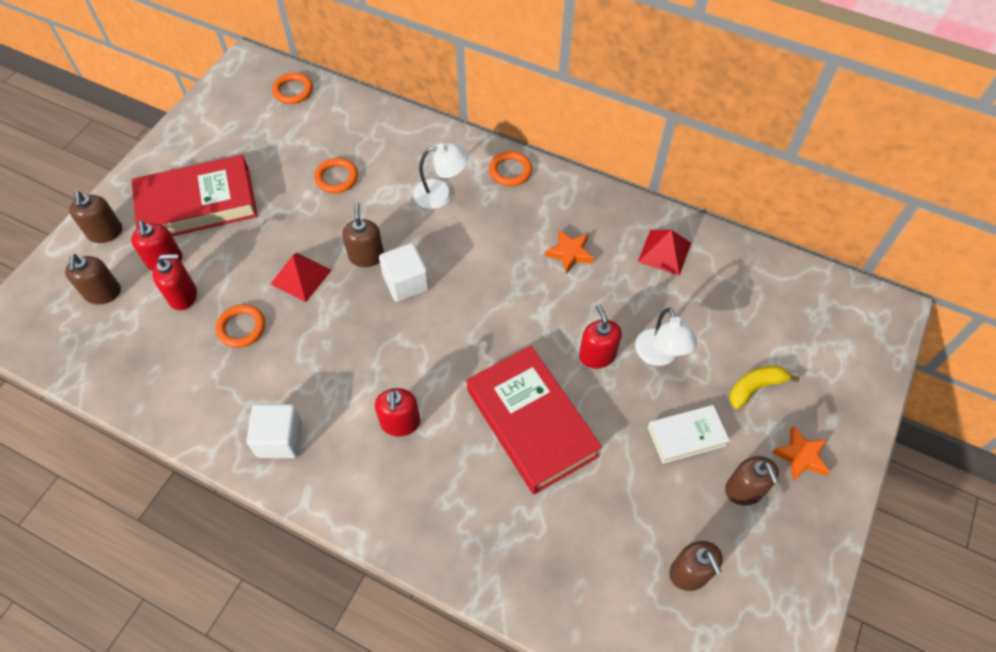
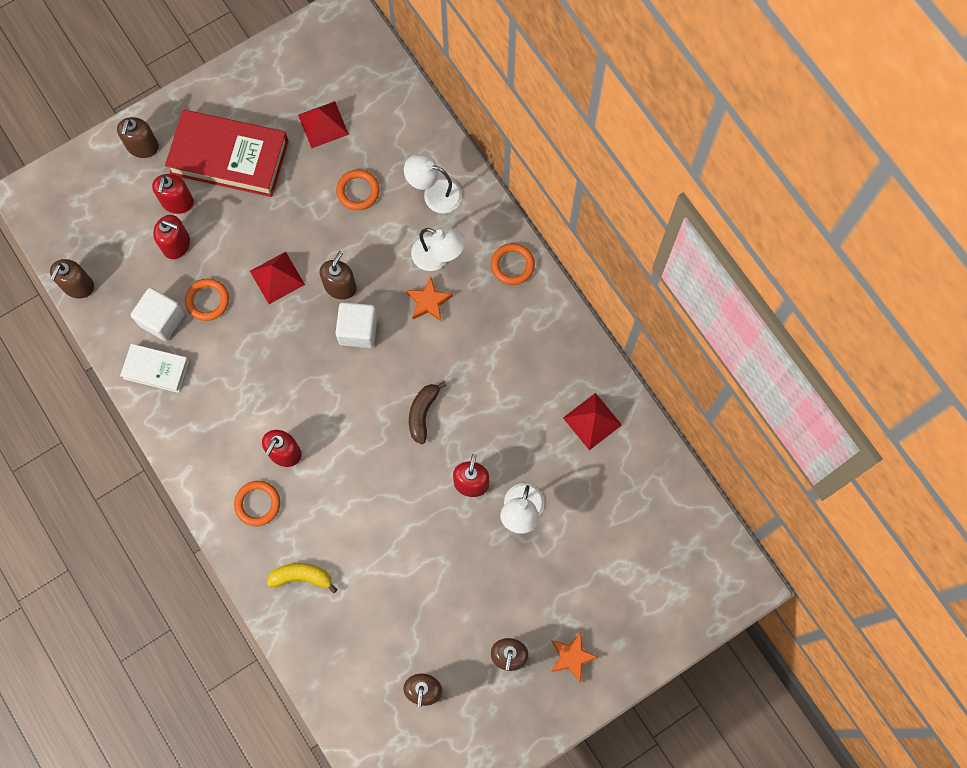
camera: 30 degrees right, 15 degrees up
brown soap dispenser [65,254,121,305] -> brown soap dispenser moved to [50,259,94,298]
white cube [246,404,303,458] -> white cube moved to [131,288,185,341]
orange ring [272,73,313,104] -> orange ring moved to [234,481,280,526]
red book [467,346,602,494] -> none
orange star [545,230,594,274] -> orange star moved to [406,277,453,321]
white book [648,405,730,464] -> white book moved to [120,344,189,393]
yellow banana [729,365,799,409] -> yellow banana moved to [267,563,338,594]
none -> red pyramid [298,101,349,148]
none -> white lamp [404,154,462,213]
none -> brown banana [409,381,447,444]

